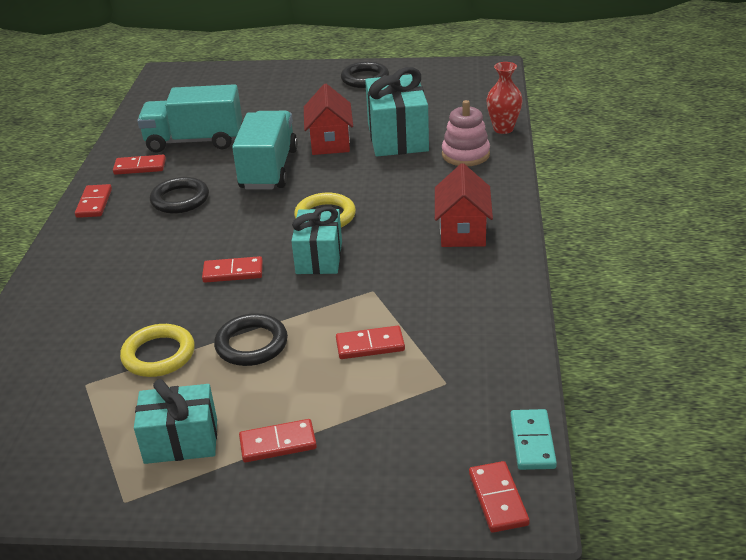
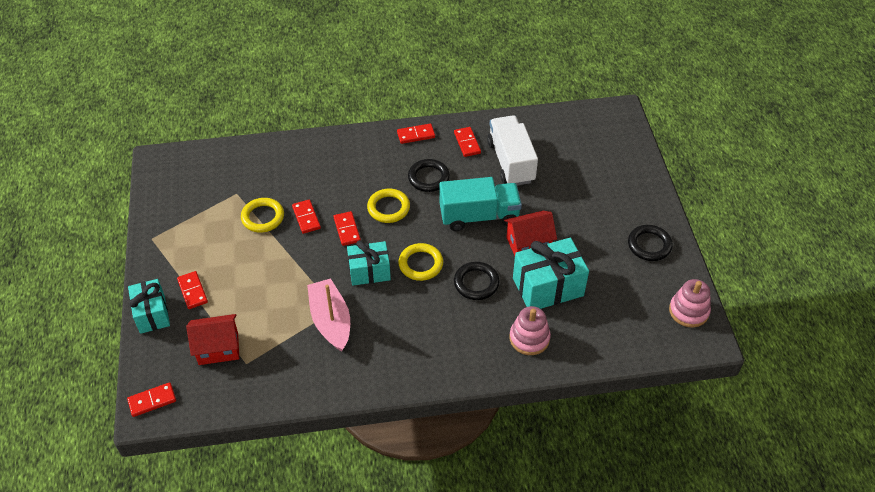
camera: 75 degrees right, 15 degrees up
turquoise gift [134,379,217,464] -> turquoise gift moved to [128,279,170,334]
turquoise truck [137,84,242,153] -> white truck [487,115,538,186]
black ring [214,313,288,366] -> black ring moved to [454,262,499,300]
red domino [336,326,405,359] -> red domino moved to [292,200,321,234]
red house [435,163,493,247] -> red house moved to [186,314,239,365]
red vase [487,62,523,134] -> none
turquoise domino [510,409,557,470] -> none
none -> pink boat [307,278,350,352]
none -> yellow ring [367,189,410,223]
none -> pink stacking toy [669,279,711,328]

